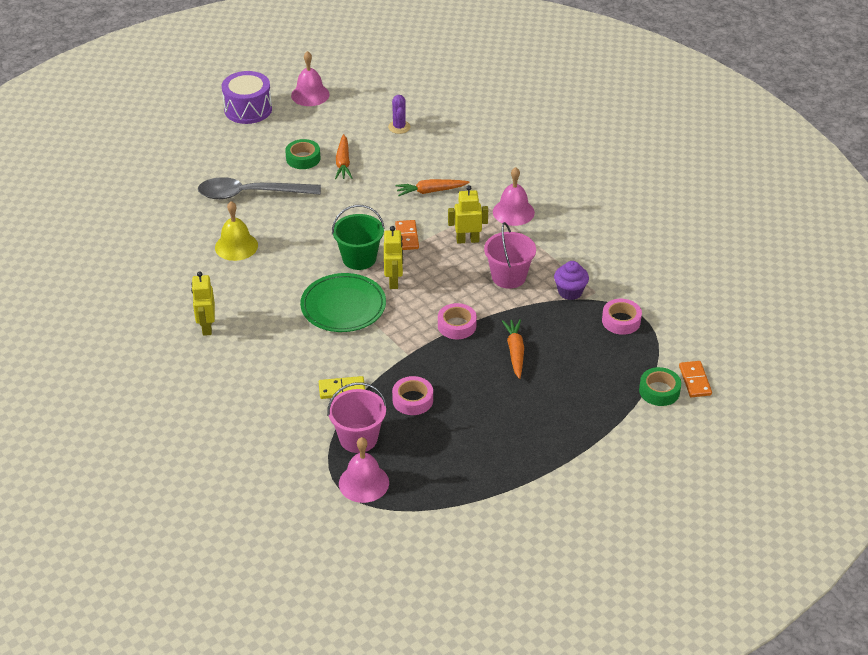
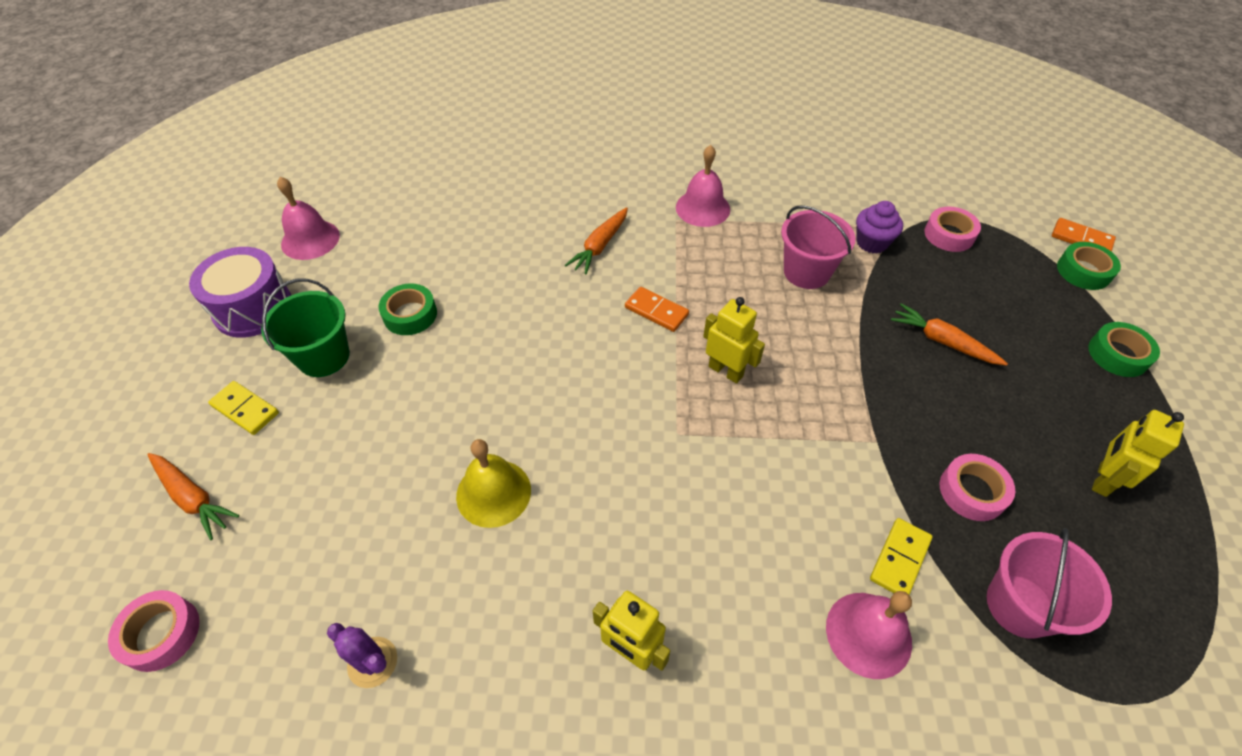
camera: 50 degrees left, 10 degrees up
grey spoon [198,177,321,199] -> none
green plate [300,273,386,332] -> none
green bucket [332,205,385,270] -> green bucket moved to [261,279,350,377]
orange carrot [335,134,352,179] -> orange carrot moved to [147,453,239,540]
pink bell [339,437,389,503] -> pink bell moved to [826,591,912,679]
purple cactus [388,95,411,134] -> purple cactus moved to [327,623,397,688]
pink tape [438,303,477,339] -> pink tape moved to [108,590,200,672]
yellow robot [448,185,488,244] -> yellow robot moved to [1092,410,1184,497]
none -> yellow domino [208,381,279,435]
none -> green tape [1088,322,1160,377]

